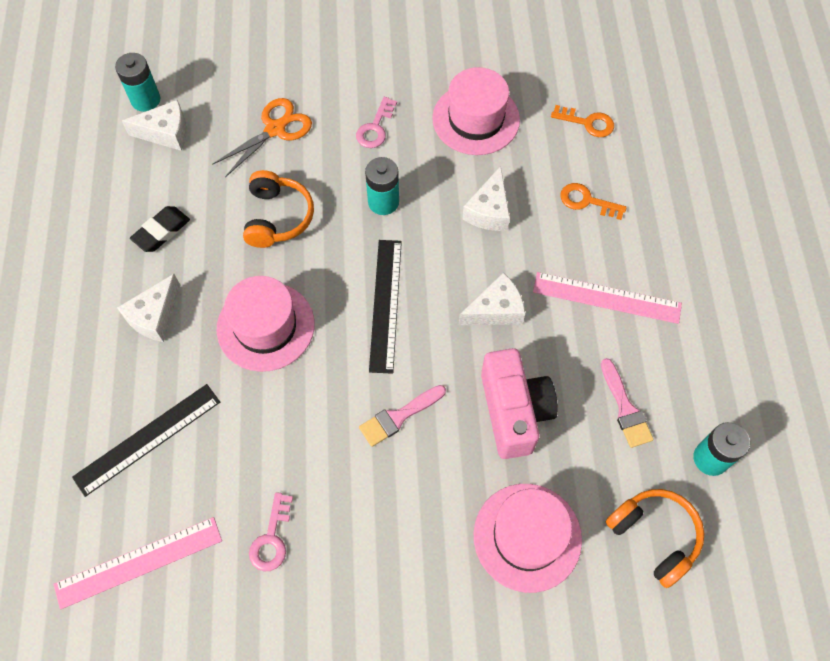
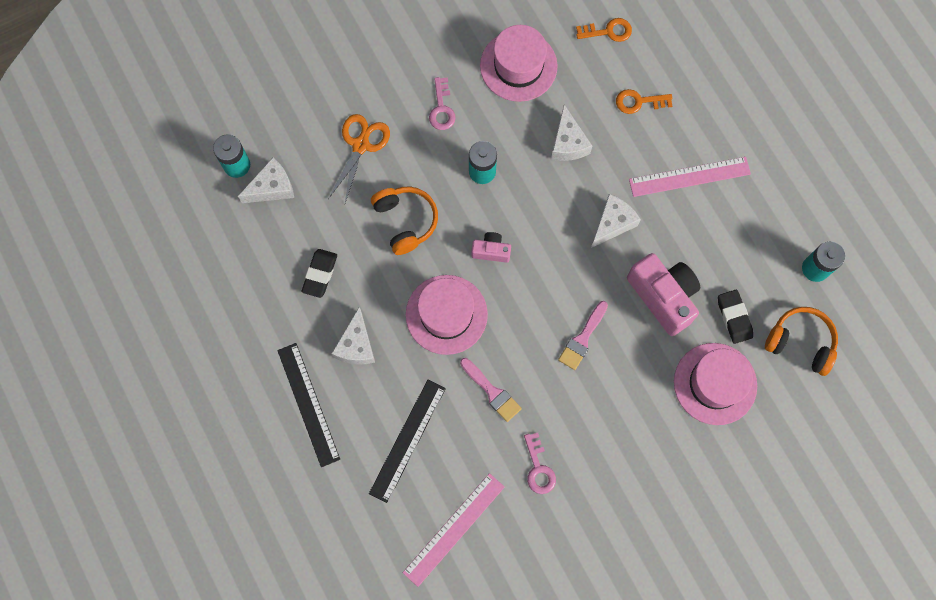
camera: 25 degrees left, 10 degrees up
black ruler [369,240,402,374] -> black ruler moved to [277,343,340,467]
pink brush [601,358,654,448] -> pink brush moved to [460,358,522,422]
none -> pink camera [471,232,511,263]
none -> black eraser [718,290,753,344]

